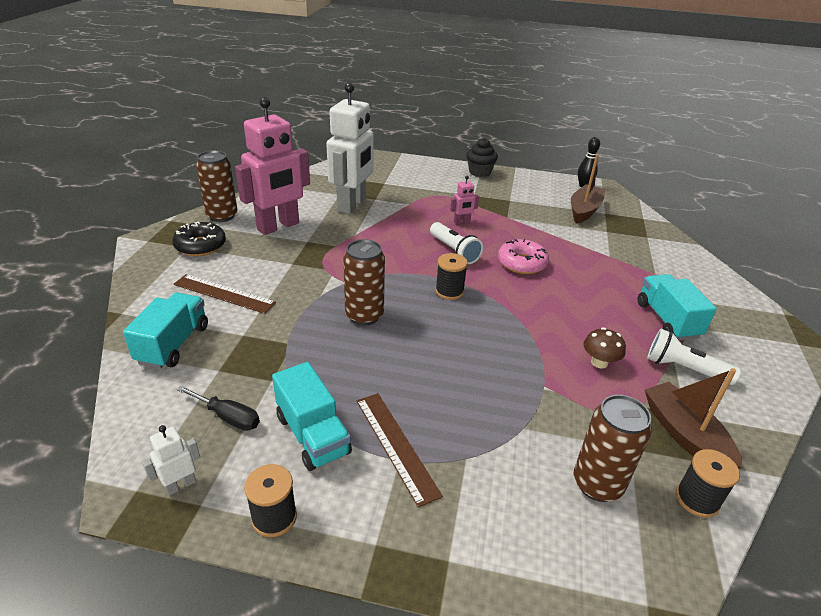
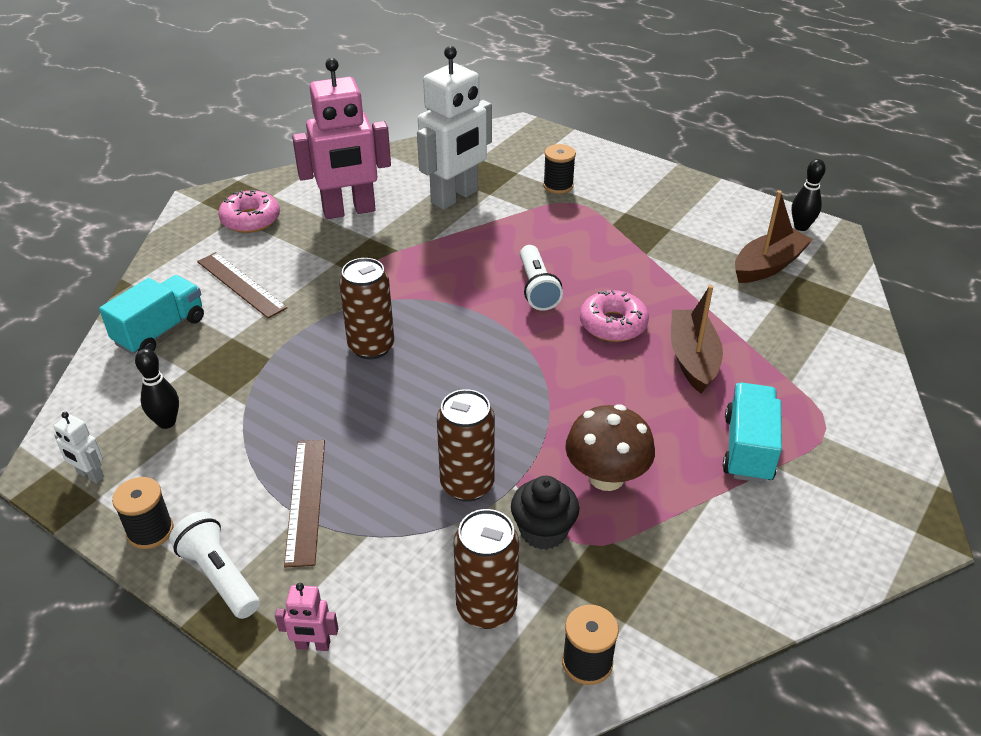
camera: 25 degrees right, 5 degrees up
white robot [142,425,200,496] -> white robot turned 135 degrees counterclockwise [54,412,104,483]
black donut [173,221,226,256] -> pink donut [218,190,280,233]
black screwdriver [177,386,260,431] -> black bowling pin [135,348,179,429]
brown can [196,150,238,222] -> brown can moved to [437,389,495,502]
turquoise truck [272,362,352,471] -> none
black spool [435,253,468,300] -> black spool moved to [543,144,576,194]
pink robot [450,176,479,224] -> pink robot moved to [275,583,339,651]
black cupcake [466,138,498,177] -> black cupcake moved to [511,476,579,550]
brown mushroom [583,327,626,369] -> brown mushroom [565,404,655,491], size x1.66
brown boat [645,368,743,469] -> brown boat moved to [671,285,723,394]
white flashlight [647,329,741,385] -> white flashlight moved to [169,512,260,619]

